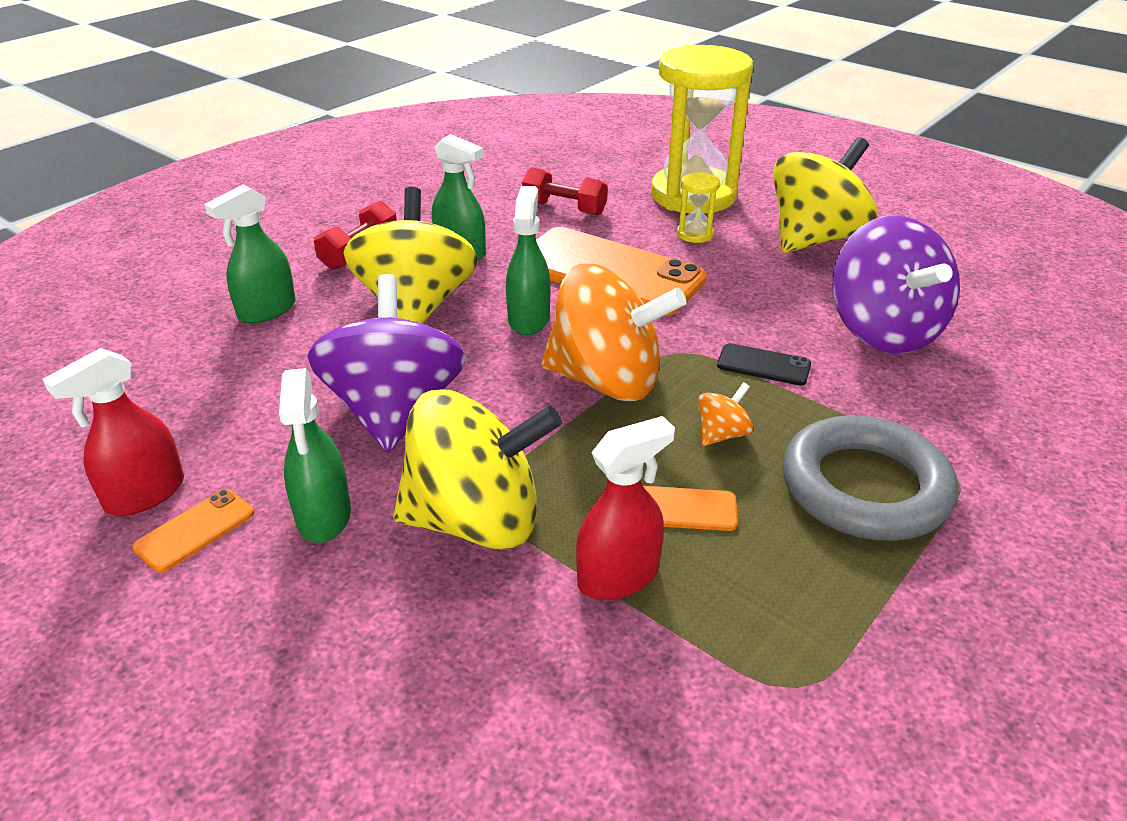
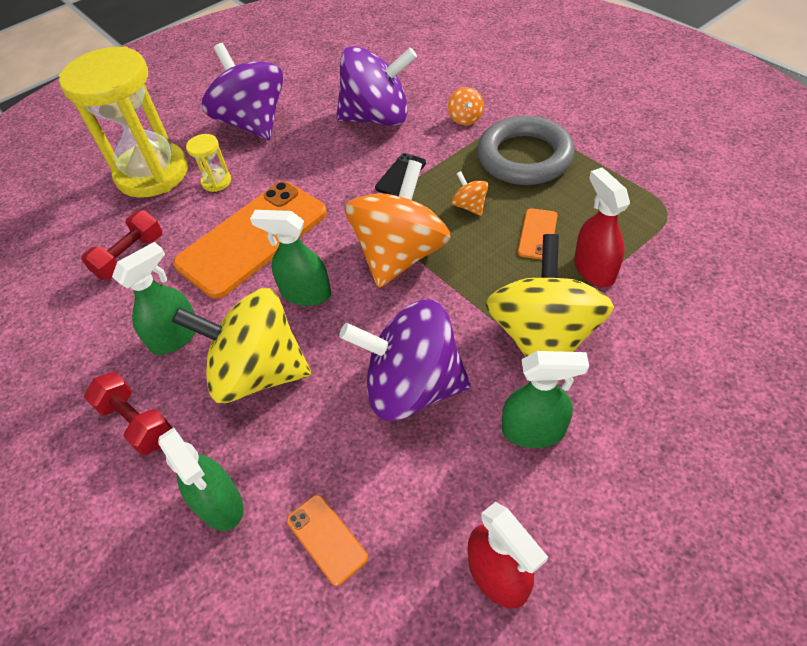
camera: 75 degrees left, 15 degrees up
orange phone [133,489,254,573] -> orange phone moved to [287,495,368,586]
yellow spinning top [773,137,878,253] -> purple spinning top [202,43,283,140]
none -> orange spinning top [448,87,484,125]

